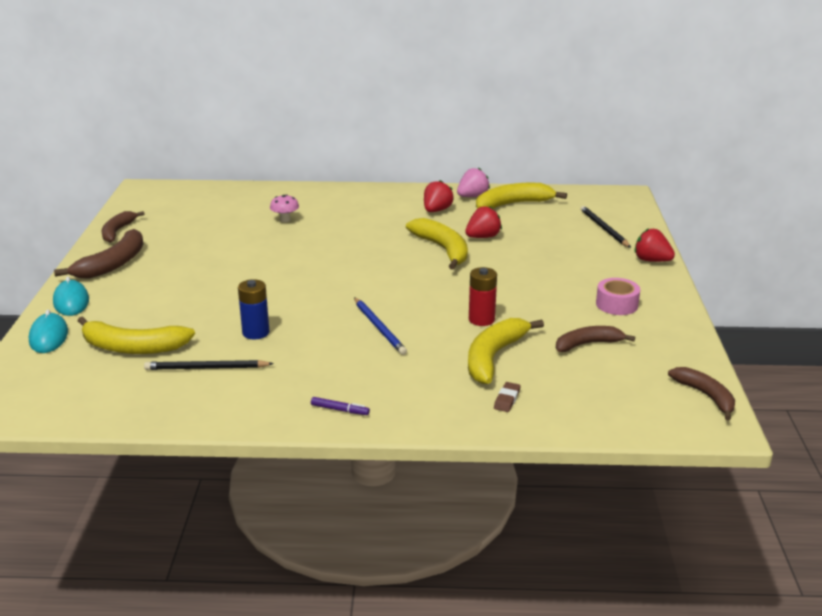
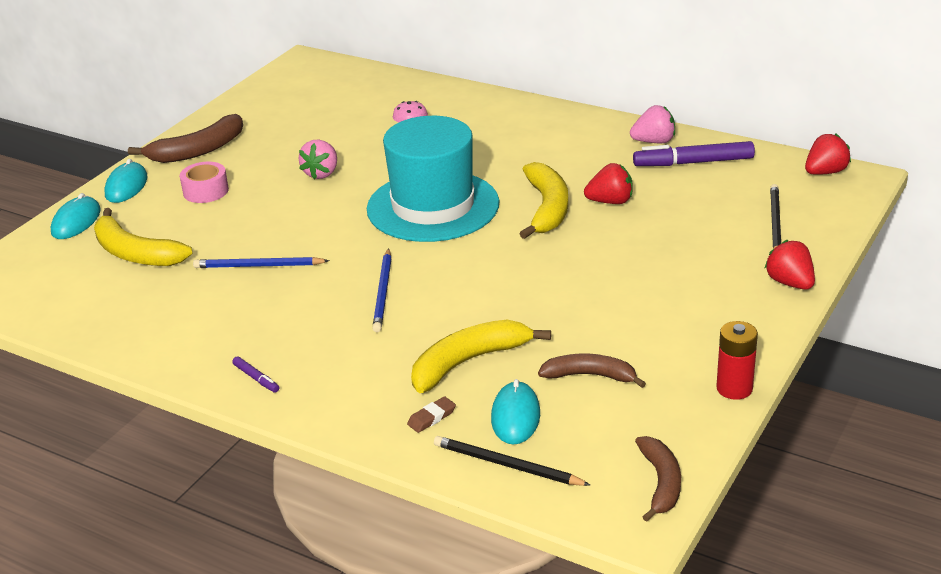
camera: 30 degrees right, 5 degrees up
brown banana [102,211,145,243] -> none
black pencil [144,360,274,370] -> black pencil moved to [434,436,590,486]
blue battery [238,279,269,340] -> blue pencil [193,257,329,268]
red strawberry [424,180,454,212] -> red strawberry moved to [805,134,851,175]
red battery [469,267,497,326] -> red battery moved to [716,321,758,400]
yellow banana [476,183,567,209] -> purple marker [633,141,755,166]
pink tape [596,278,640,315] -> pink tape moved to [180,162,229,203]
none -> pink strawberry [298,140,337,180]
none -> turquoise hat [367,116,499,242]
none -> turquoise mouse [491,379,540,445]

